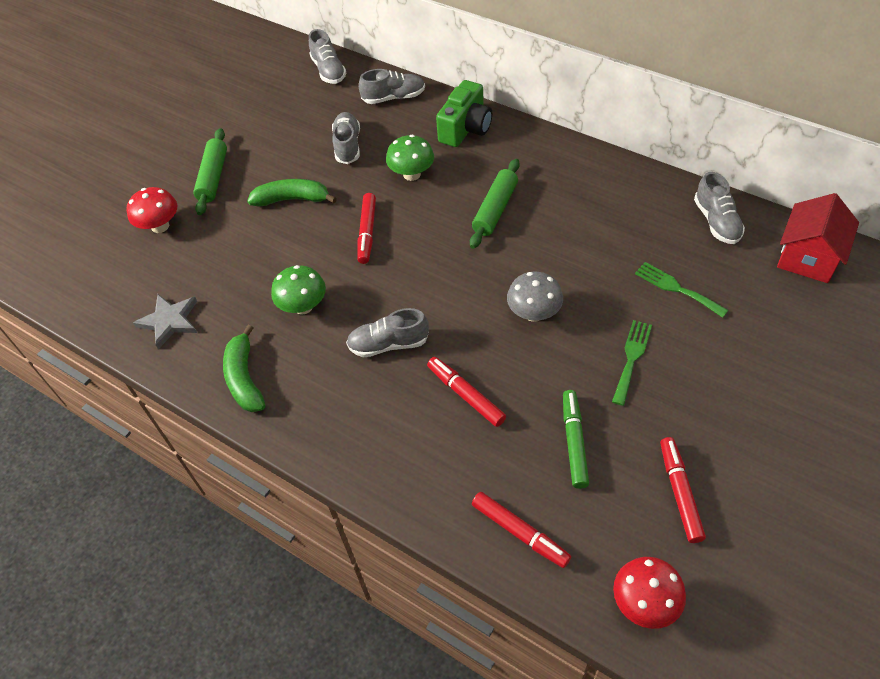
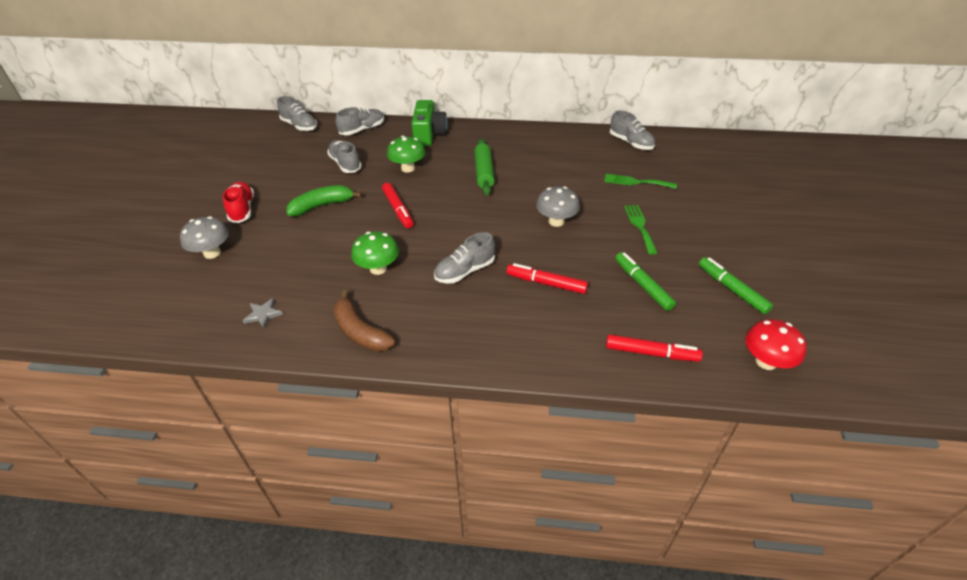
camera: 30 degrees left, 10 degrees down
red mushroom [127,187,177,233] -> grey mushroom [180,216,229,259]
grey star [133,294,197,349] -> grey star [242,298,283,329], size x0.63
green rolling pin [193,128,227,215] -> red shoe [223,181,254,223]
green banana [223,325,265,412] -> brown banana [333,290,395,351]
red marker [660,437,706,543] -> green marker [699,257,773,314]
red house [777,193,859,283] -> none

